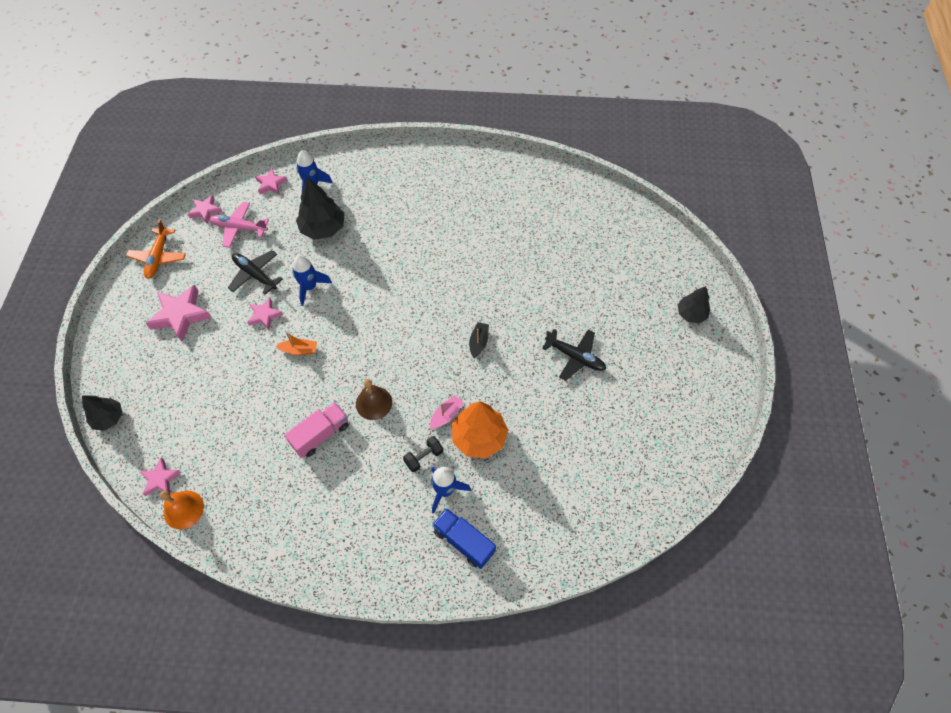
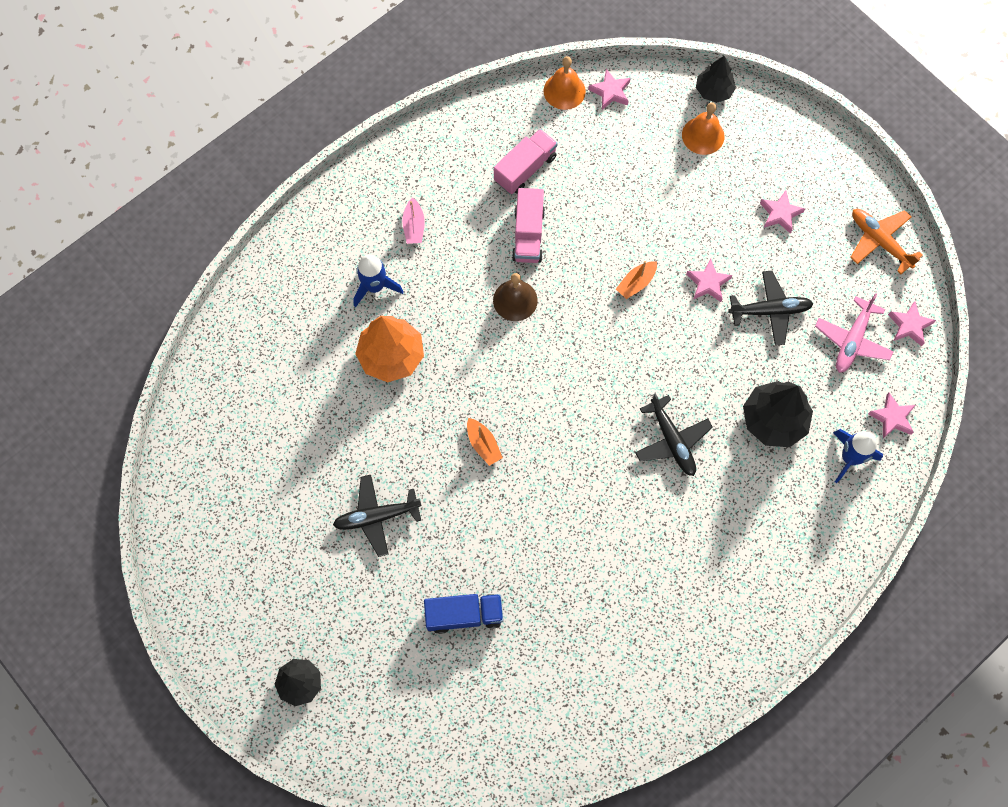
camera: 135 degrees right, 10 degrees up
pink star [146,285,212,342] -> pink star [760,191,805,234], size x0.58
pink plane [209,202,269,248] -> pink plane turned 150 degrees clockwise [815,293,894,373]
blue rocket [292,255,332,306] -> none
black dumbbell [403,436,443,472] -> none
pink boat [430,395,464,429] -> pink boat moved to [402,197,425,244]
blue truck [432,508,496,569] -> blue truck moved to [424,594,504,634]
black boat [469,322,489,358] -> orange boat [467,418,503,466]
none -> pink truck [494,129,558,194]
none -> black plane [635,393,713,476]
none -> orange bell [682,102,724,155]

